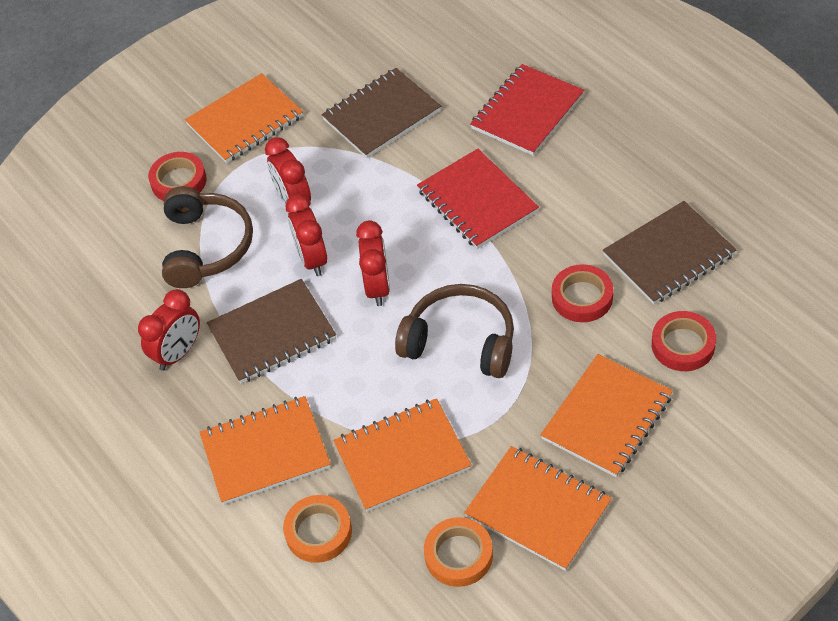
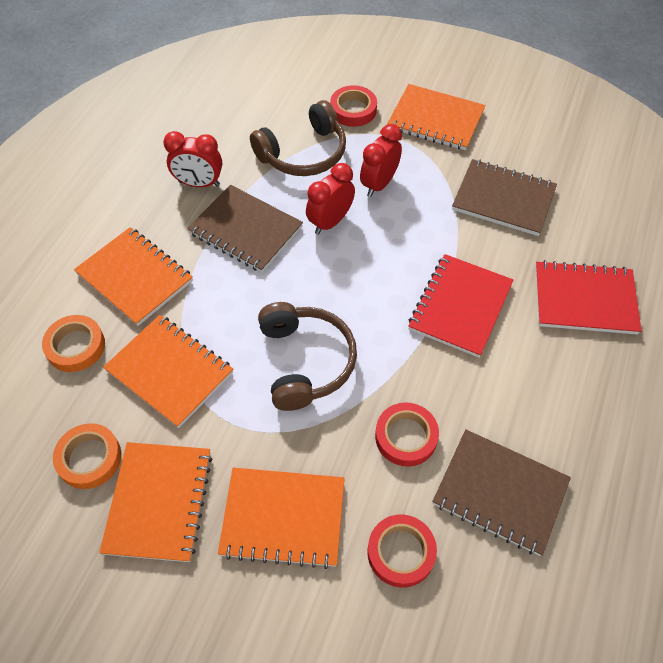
camera: 55 degrees right, 5 degrees up
red clock [356,221,390,306] -> none

